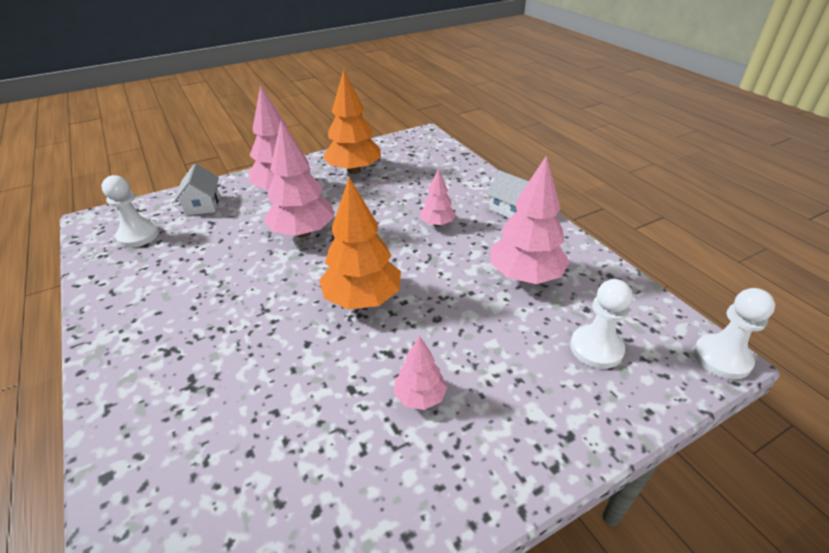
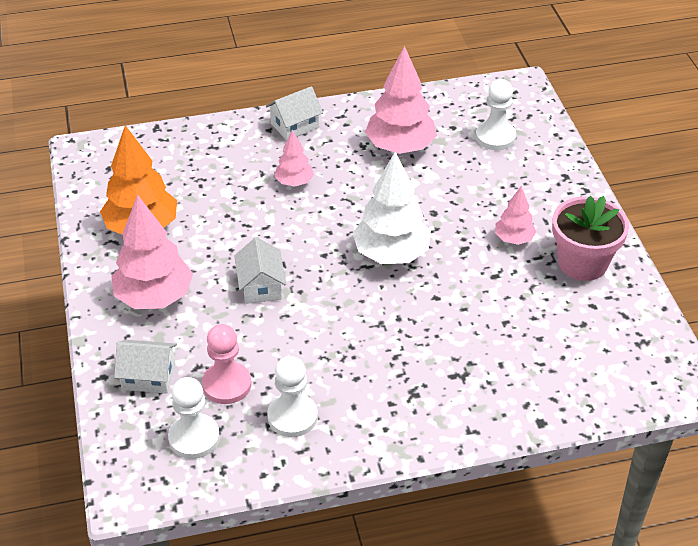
camera: 75 degrees left, 5 degrees up
pink tree [264,121,335,238] -> white house [235,237,286,304]
orange tree [319,177,401,309] -> white tree [352,152,431,264]
white pawn [694,288,775,380] -> white pawn moved to [267,356,318,437]
none -> pink pawn [202,324,252,404]
none -> pink flower pot [552,196,629,281]

